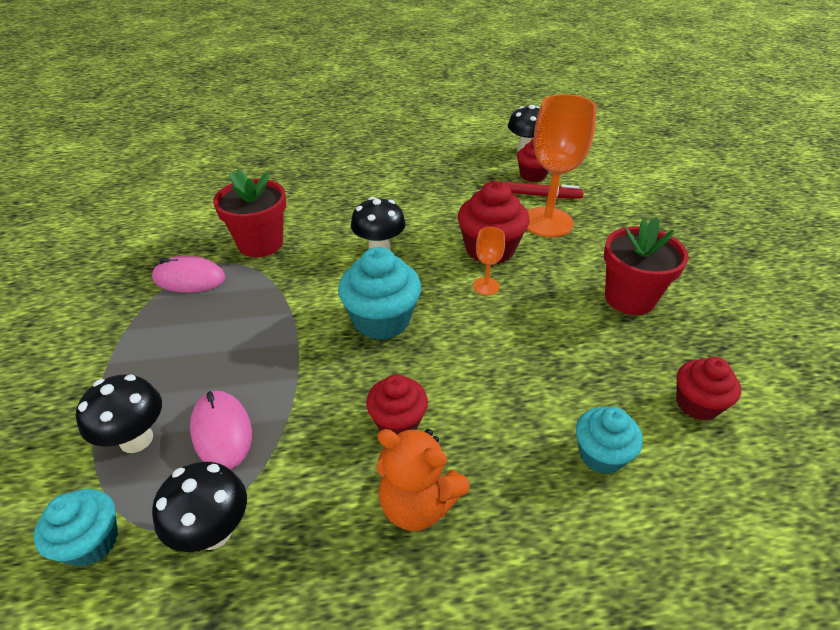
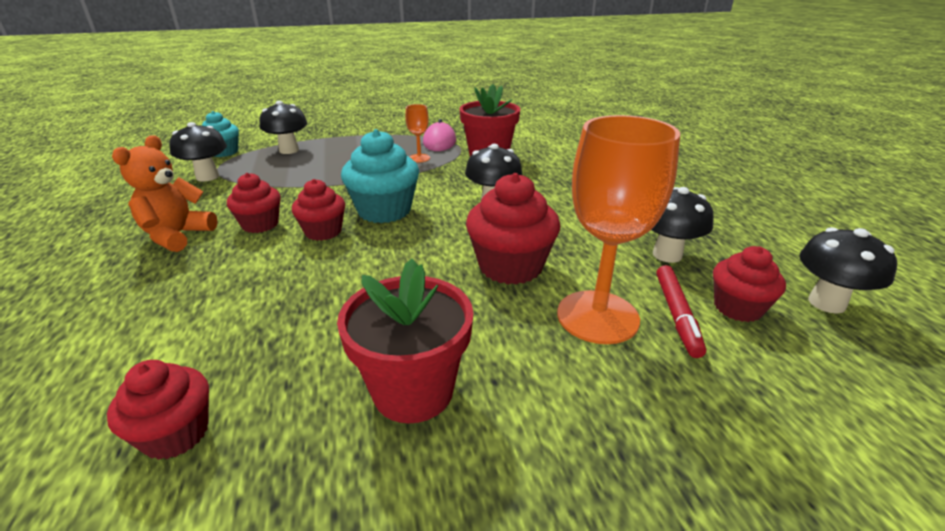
camera: 85 degrees right, 10 degrees down
pink mouse [190,391,252,469] -> none
orange goblet [473,227,505,295] -> orange goblet moved to [405,104,430,163]
turquoise cupcake [576,407,643,474] -> none
none -> red cupcake [292,179,345,241]
none -> black mushroom [652,187,714,263]

